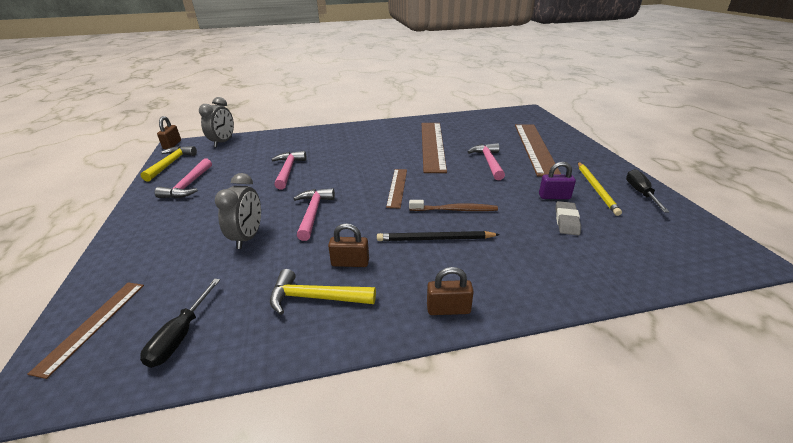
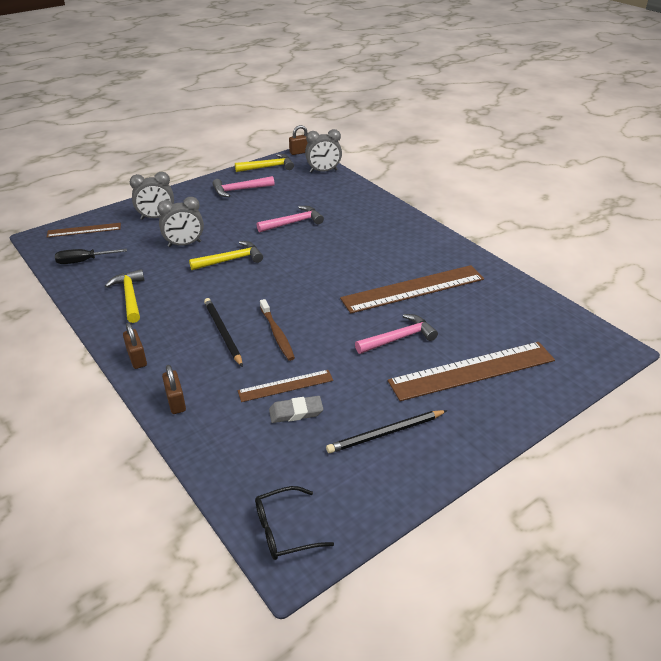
camera: 65 degrees right, 5 degrees up
pink hammer [293,188,335,241] -> yellow hammer [189,241,263,270]
brown padlock [328,223,369,267] -> brown padlock moved to [162,365,186,414]
brown ruler [386,169,407,209] -> brown ruler moved to [238,370,333,402]
purple padlock [539,162,576,199] -> none
yellow pencil [578,162,622,216] -> black pencil [326,410,447,453]
black screwdriver [626,169,669,212] -> none
none -> grey clock [130,172,174,220]
none -> black glasses [255,486,334,560]

